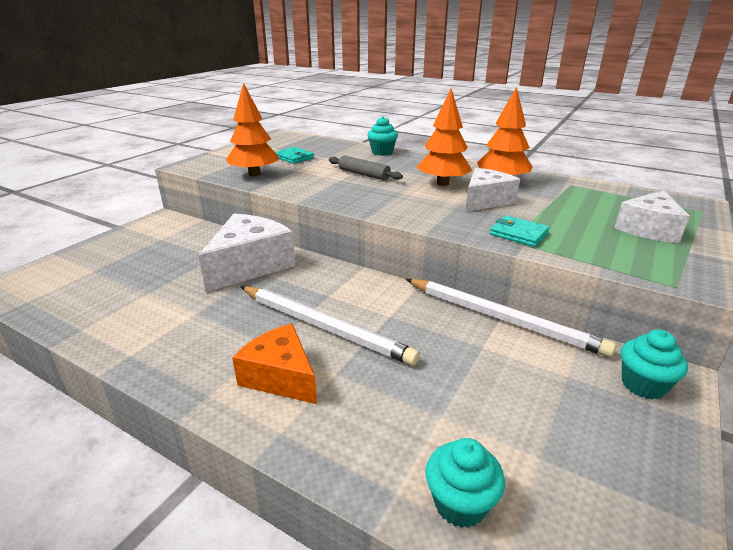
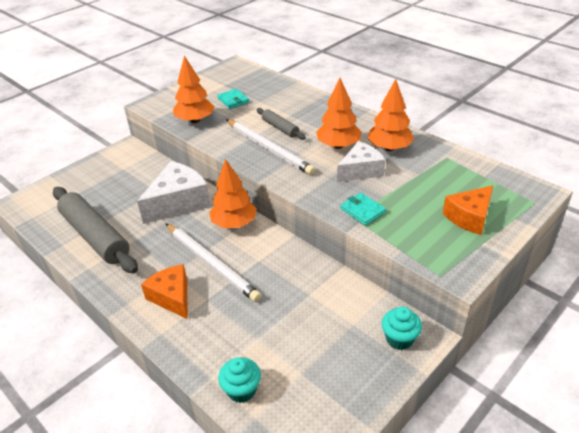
camera: 15 degrees right, 10 degrees up
turquoise cupcake [367,116,398,156] -> none
white pencil [406,279,616,357] -> white pencil moved to [226,119,316,175]
white cheese [615,190,690,243] -> orange cheese [443,186,493,235]
none -> grey rolling pin [53,187,138,273]
none -> orange tree [209,159,257,229]

